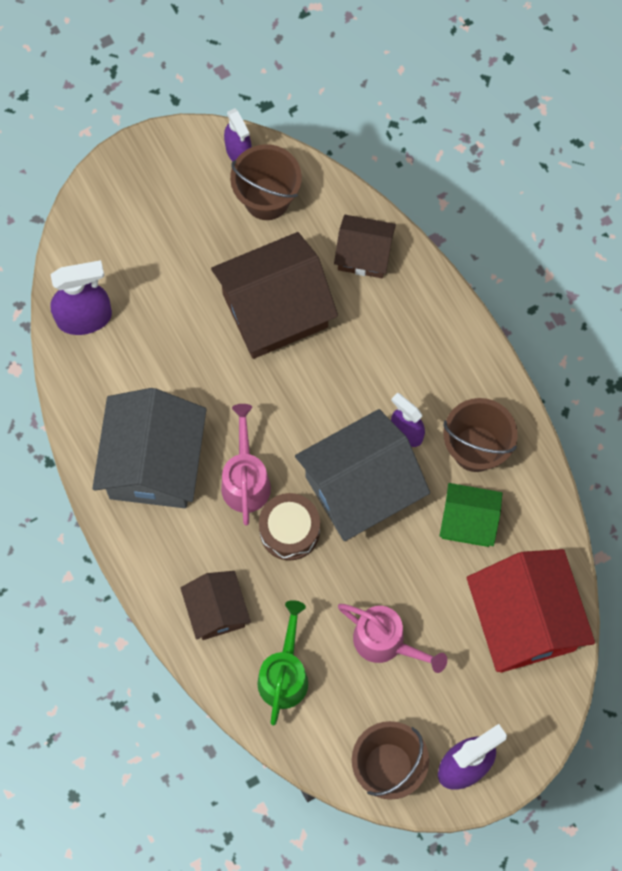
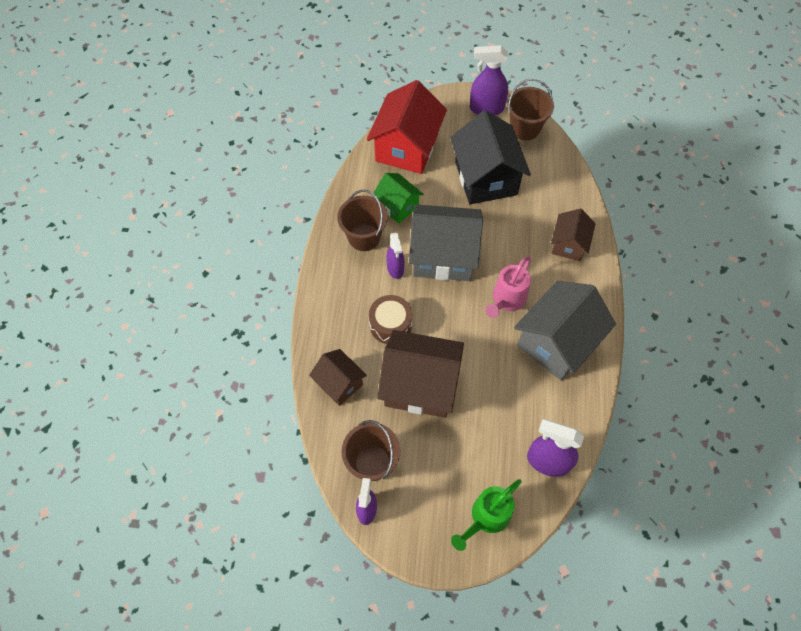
camera: 145 degrees left, 10 degrees down
green watering can [257,600,308,725] -> green watering can moved to [451,479,522,551]
brown drum [259,493,320,561] -> brown drum moved to [369,295,412,344]
pink watering can [338,604,447,673] -> black house [450,110,531,204]

